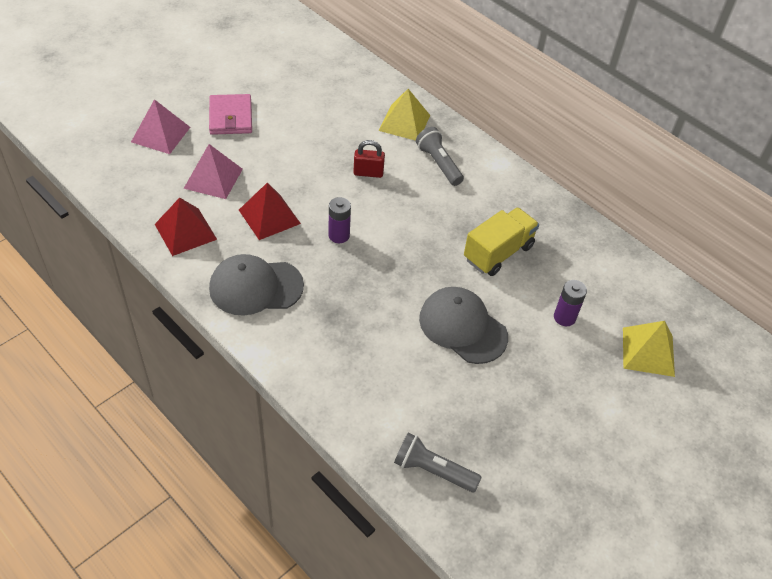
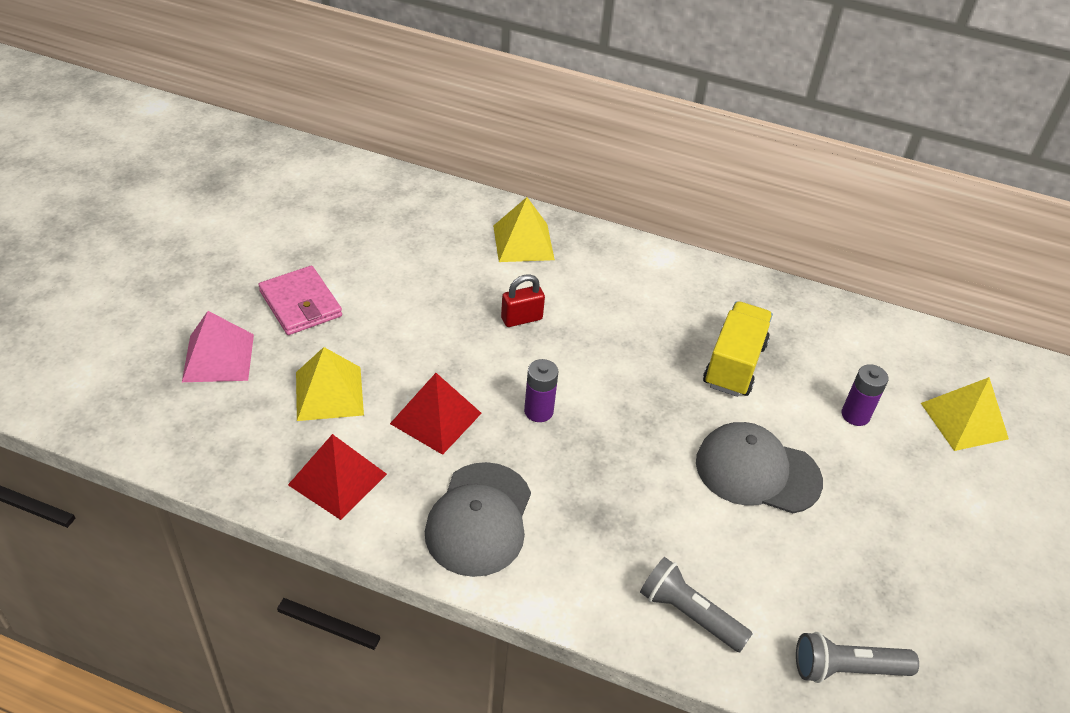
camera: 25 degrees left, 5 degrees down
pink pyramid [183,144,243,199] -> yellow pyramid [296,347,364,421]
grey cap [209,254,304,316] -> grey cap turned 45 degrees counterclockwise [425,462,531,577]
grey flashlight [416,127,464,186] -> grey flashlight moved to [640,557,753,652]

